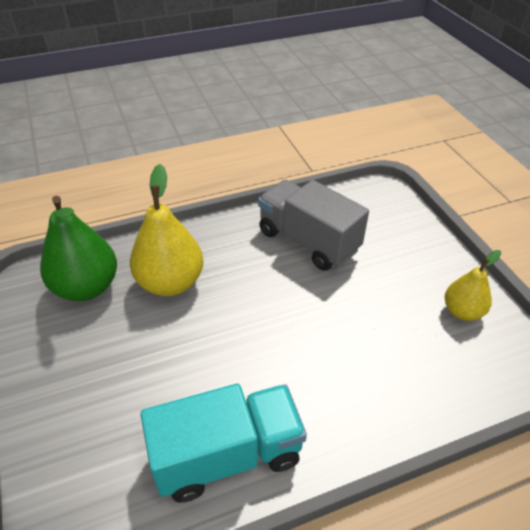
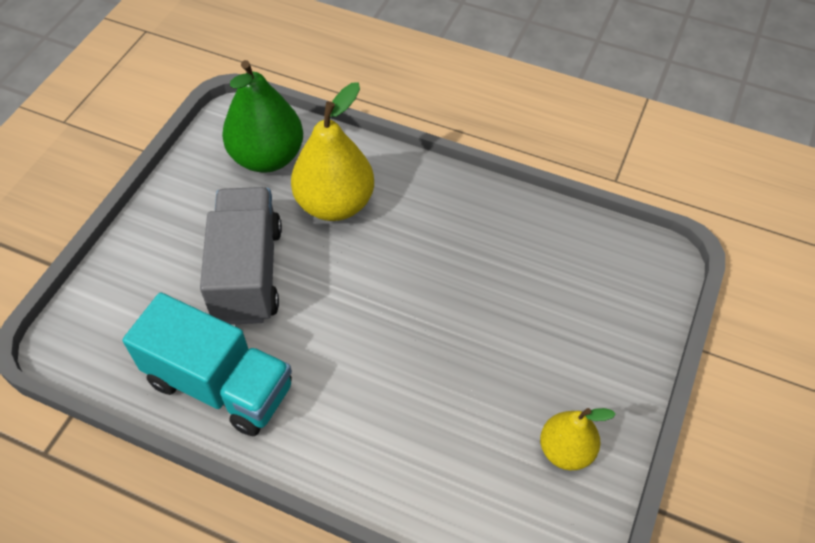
camera: 45 degrees right, 10 degrees up
grey truck [258,180,369,271] -> grey truck moved to [200,187,282,325]

